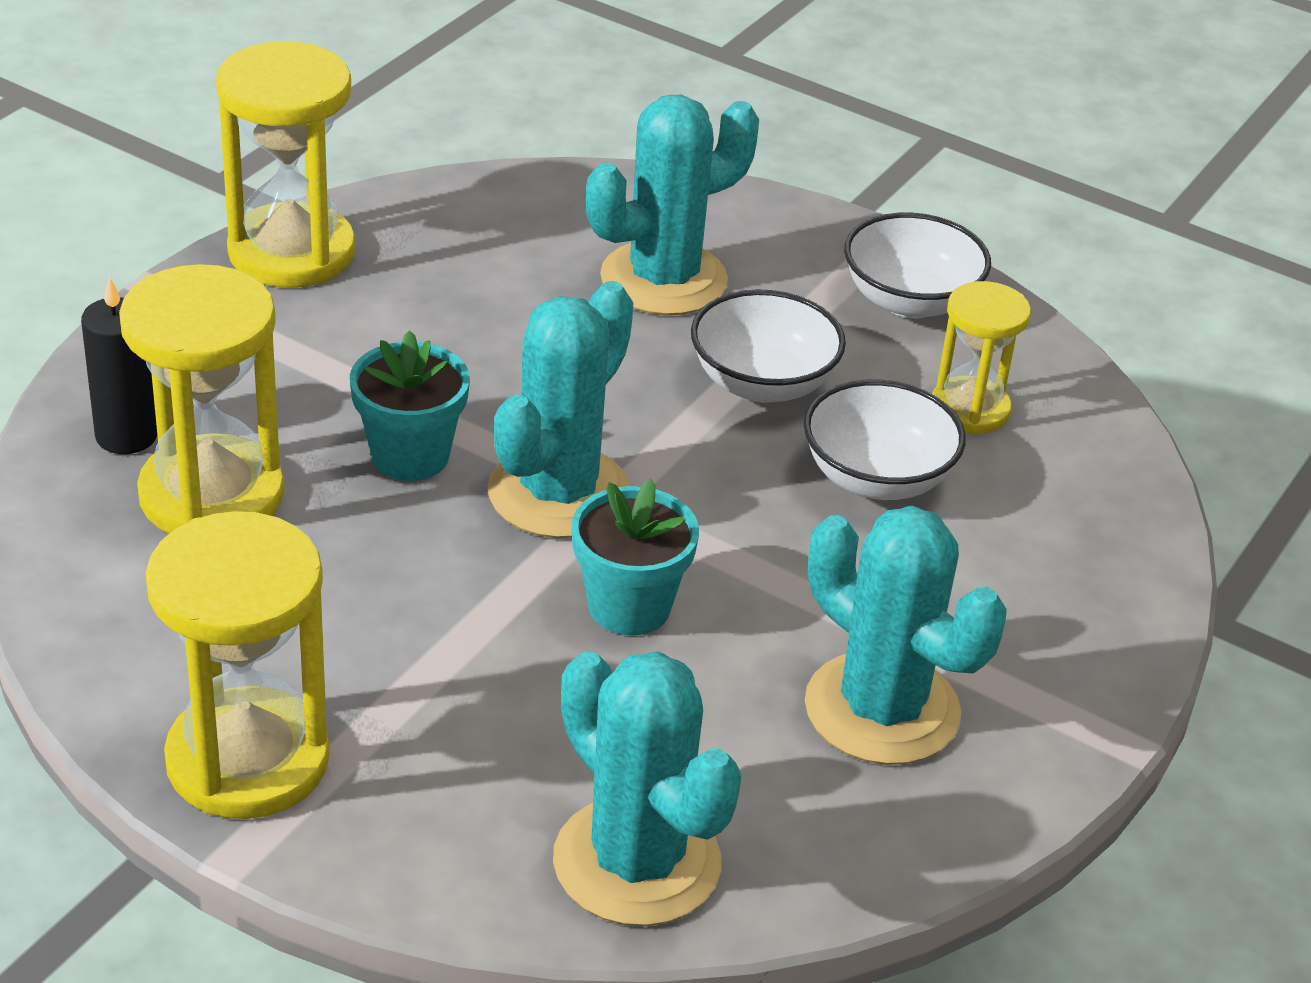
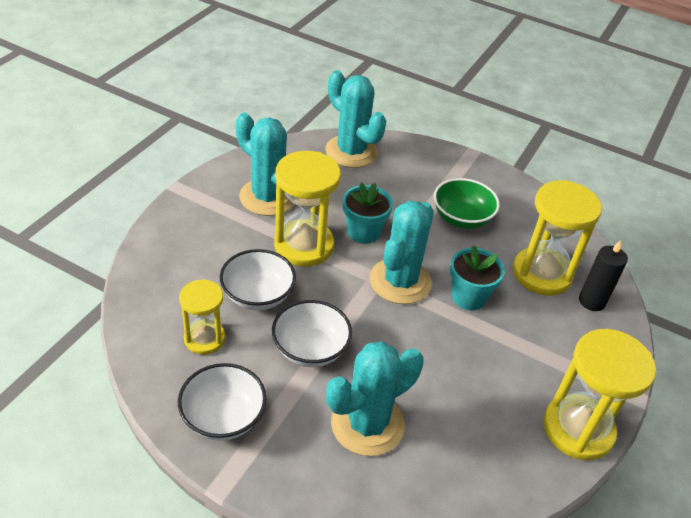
camera: 175 degrees right, 5 degrees up
yellow hourglass [146,511,330,819] -> yellow hourglass moved to [274,151,341,267]
none -> green bowl [434,178,500,229]

